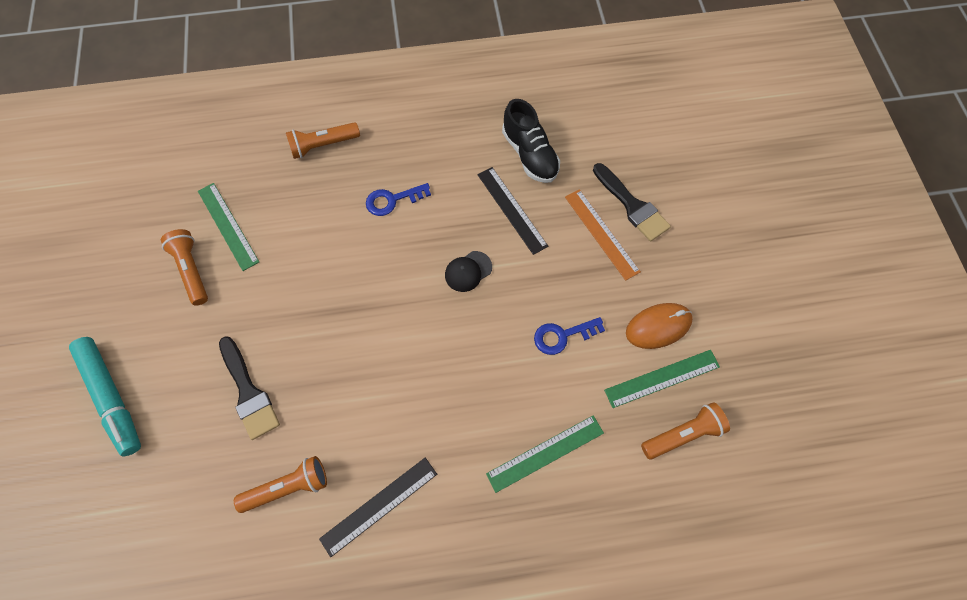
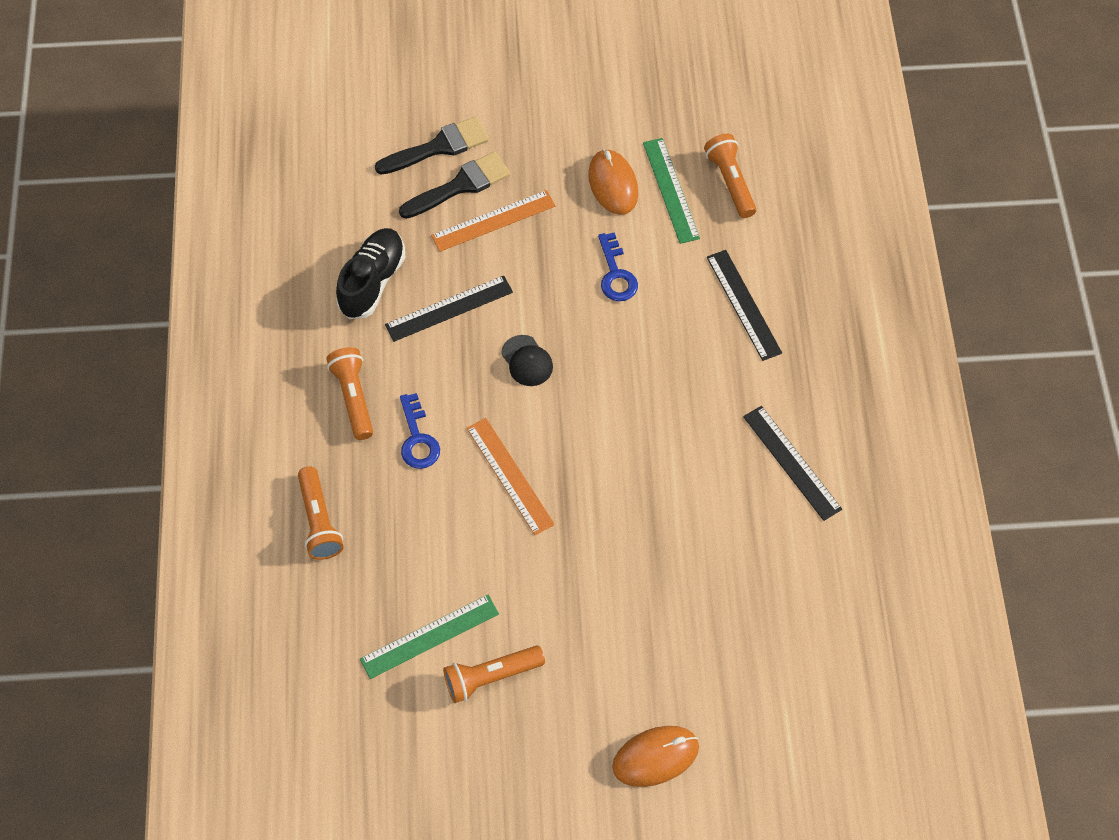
camera: 85 degrees left, 5 degrees down
turquoise marker [69,337,141,456] -> orange mouse [612,726,699,787]
black brush [219,336,280,440] -> black brush moved to [375,116,489,175]
orange flashlight [234,456,327,513] -> orange flashlight moved to [326,347,373,440]
green ruler [486,415,604,493] -> black ruler [707,250,782,361]
black shoe [502,99,560,183] -> black shoe turned 45 degrees counterclockwise [336,228,405,319]
none -> orange ruler [467,418,555,535]

